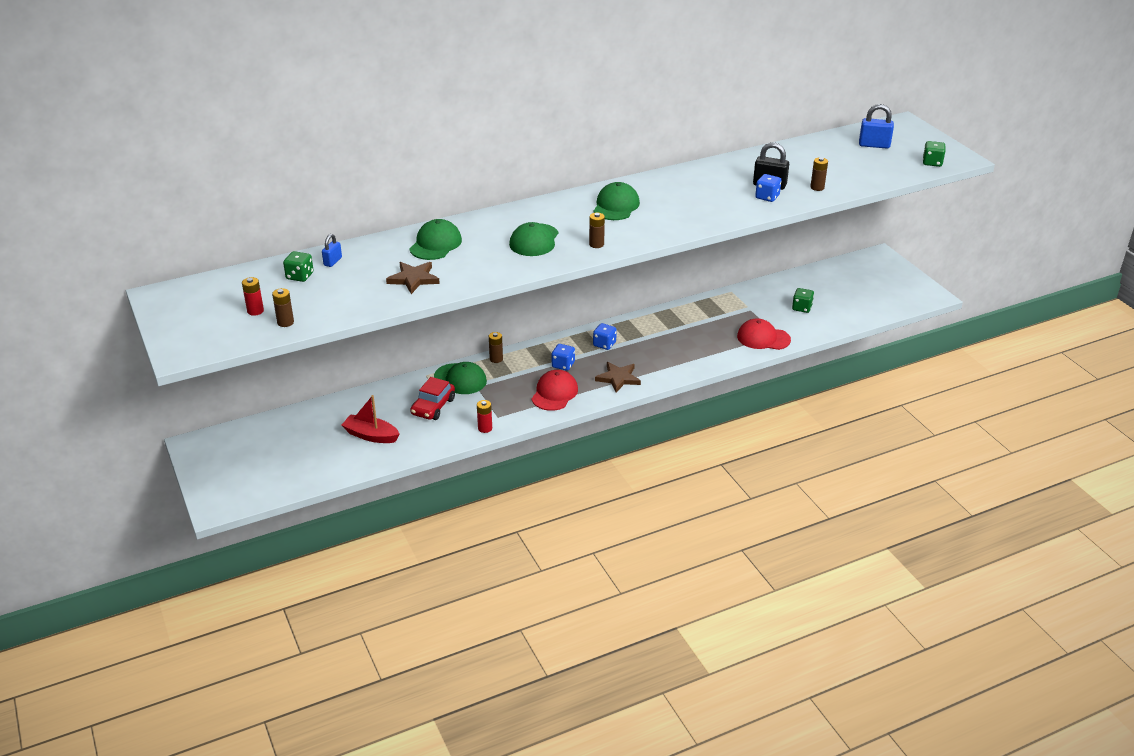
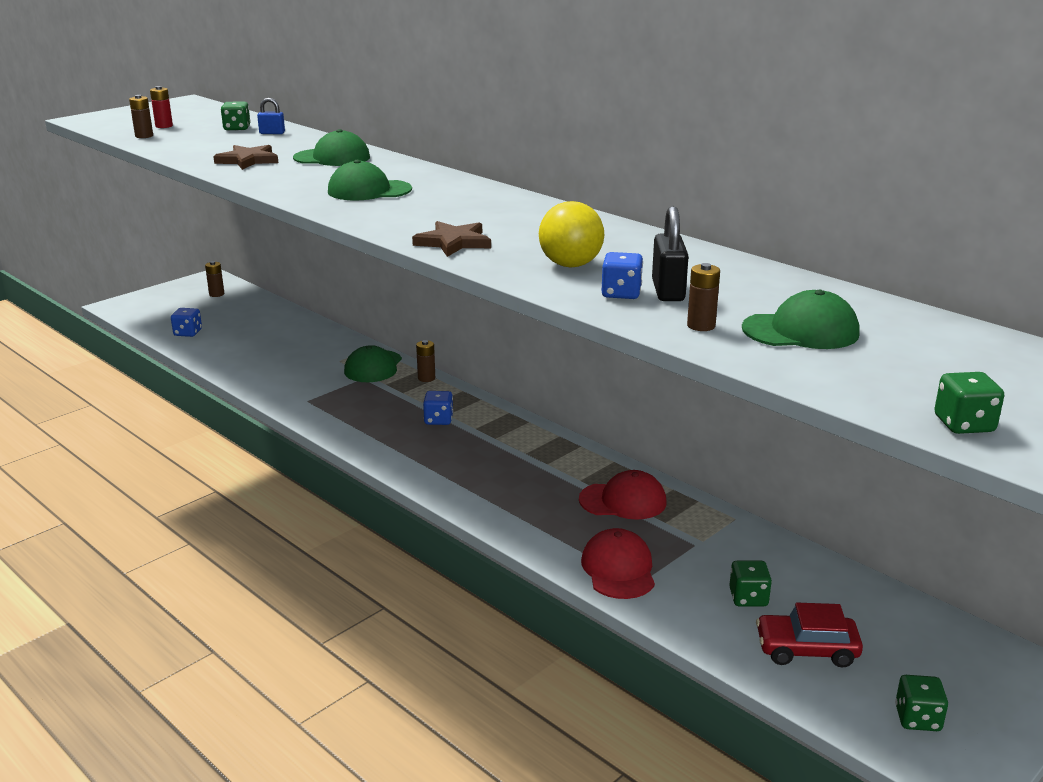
camera: 70 degrees right, 10 degrees down
red boat [342,395,399,443] -> none
red car [410,377,455,420] -> red car moved to [756,603,863,667]
red battery [477,400,492,433] -> none
red cap [531,370,578,411] -> red cap moved to [579,470,667,520]
brown battery [589,213,605,248] -> brown battery moved to [205,261,224,297]
green cap [593,182,640,220] -> green cap moved to [742,290,859,349]
blue dice [593,323,617,350] -> blue dice moved to [171,308,202,337]
brown star [595,362,641,393] -> brown star moved to [412,221,491,257]
blue padlock [859,104,894,149] -> none
none -> yellow ball [539,201,604,268]
none -> green dice [895,675,948,731]

